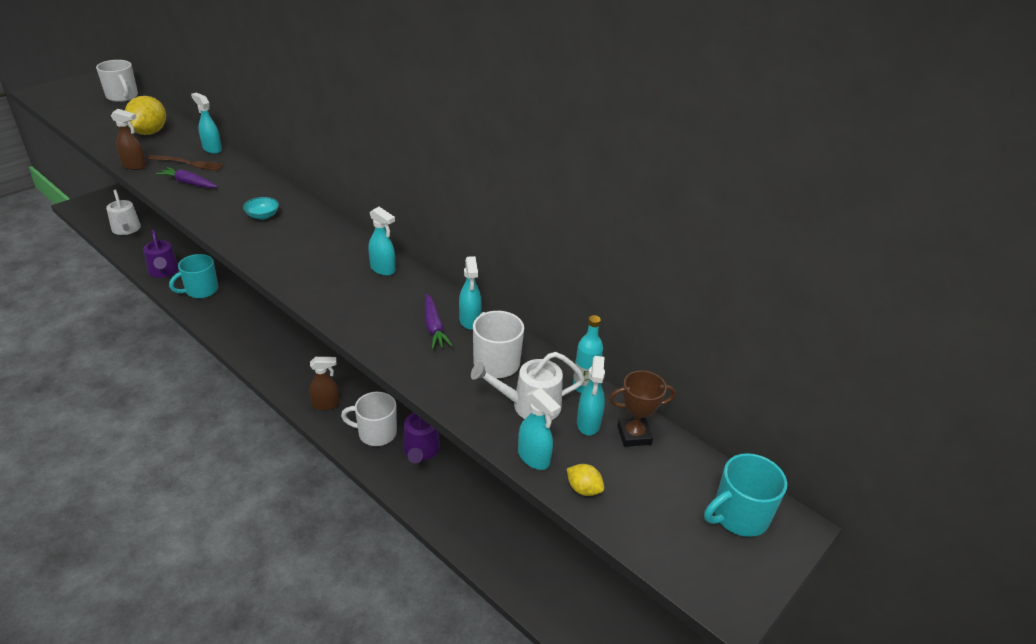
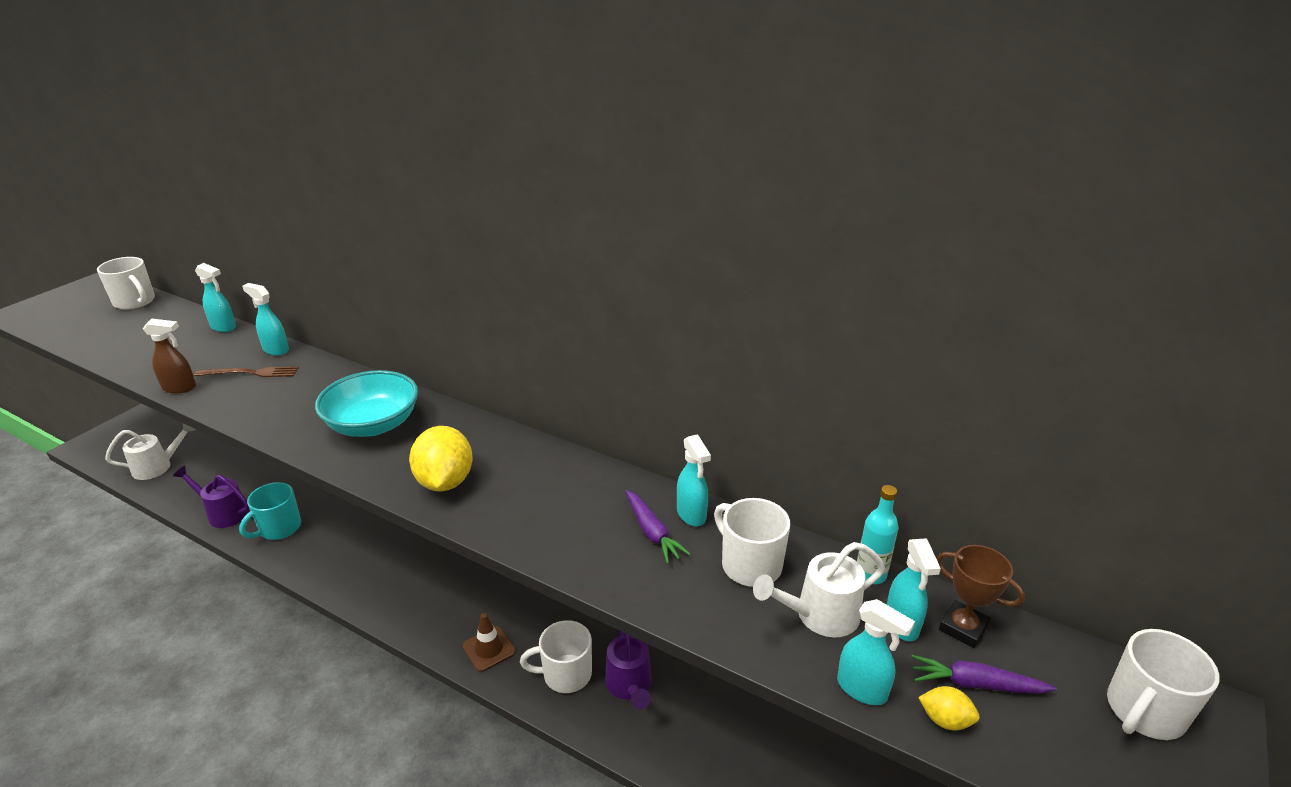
camera: 10 degrees left, 5 degrees down
white watering can [106,190,141,235] -> white watering can turned 75 degrees counterclockwise [105,423,196,480]
yellow lemon [125,96,166,135] -> yellow lemon moved to [409,426,473,491]
purple watering can [143,230,178,278] -> purple watering can turned 150 degrees clockwise [173,466,249,528]
purple carrot [156,167,218,188] -> purple carrot moved to [912,655,1057,694]
turquoise bowl [243,197,279,220] -> turquoise bowl [315,370,418,437], size x2.21
brown spray bottle [309,357,339,410] -> brown traffic cone [463,613,516,672]
turquoise spray bottle [369,207,395,276] -> turquoise spray bottle moved to [195,263,236,332]
brown trophy [609,370,676,447] -> brown trophy turned 60 degrees clockwise [937,545,1025,648]
turquoise mug [704,453,787,537] -> white mug [1107,629,1220,740]

